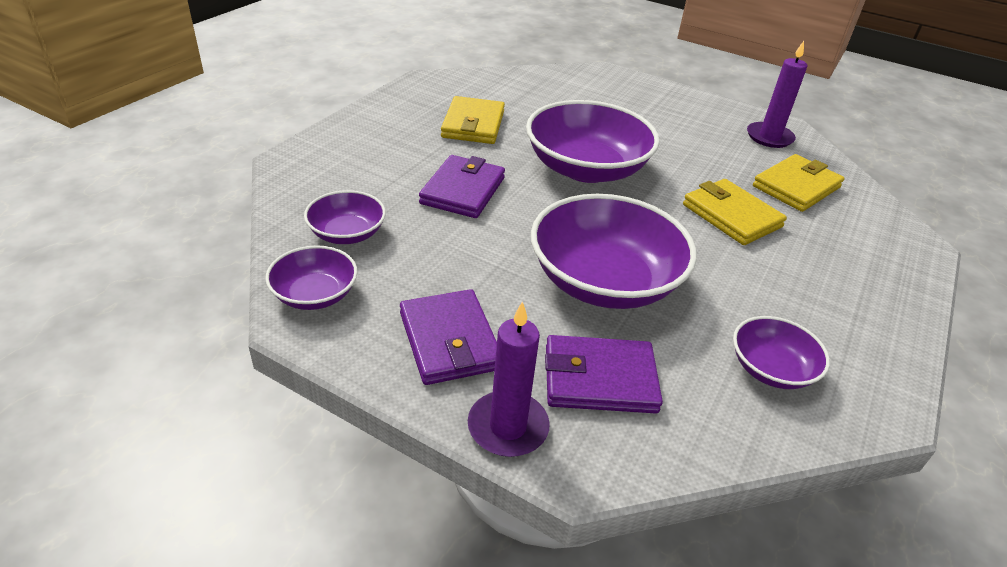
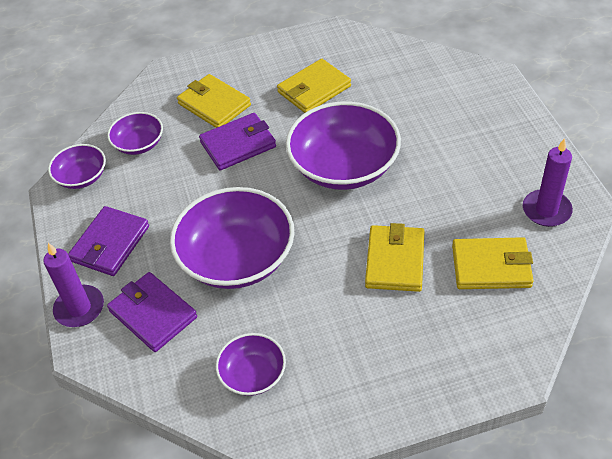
camera: 50 degrees right, 10 degrees up
none -> yellow wallet [177,74,251,128]

